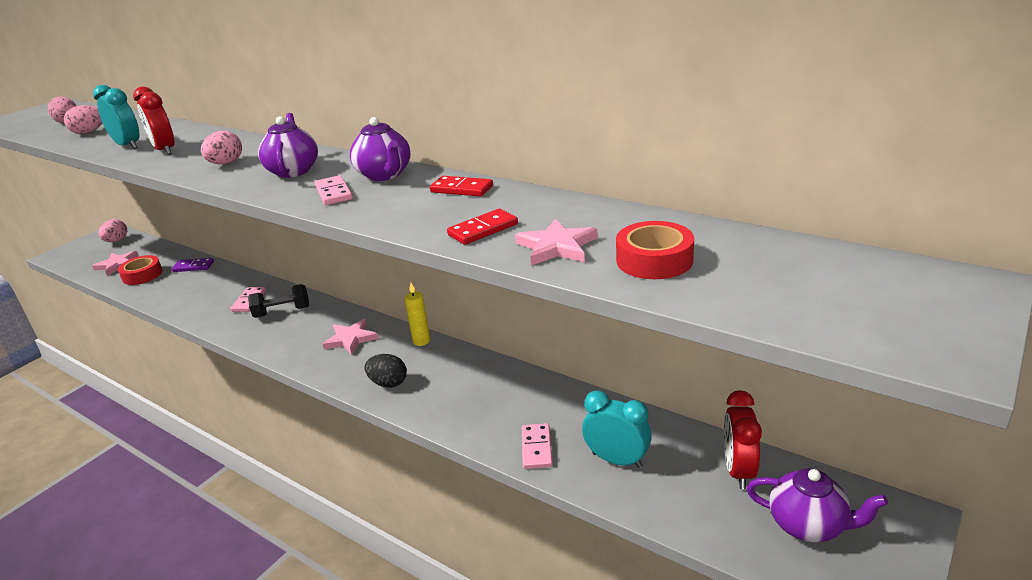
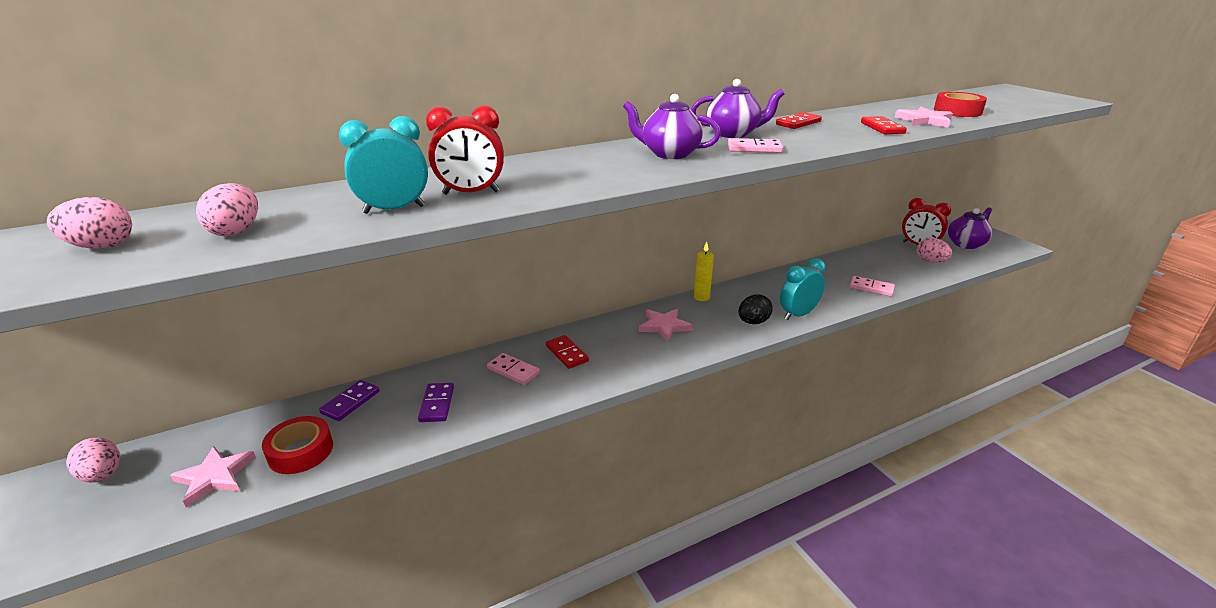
camera: 65 degrees left, 0 degrees up
pink egg [201,131,242,164] -> pink egg moved to [917,238,952,263]
black dumbbell [248,284,309,318] -> red domino [546,335,589,369]
turquoise clock [582,390,652,468] -> turquoise clock moved to [780,258,826,320]
none -> purple domino [418,383,454,422]

